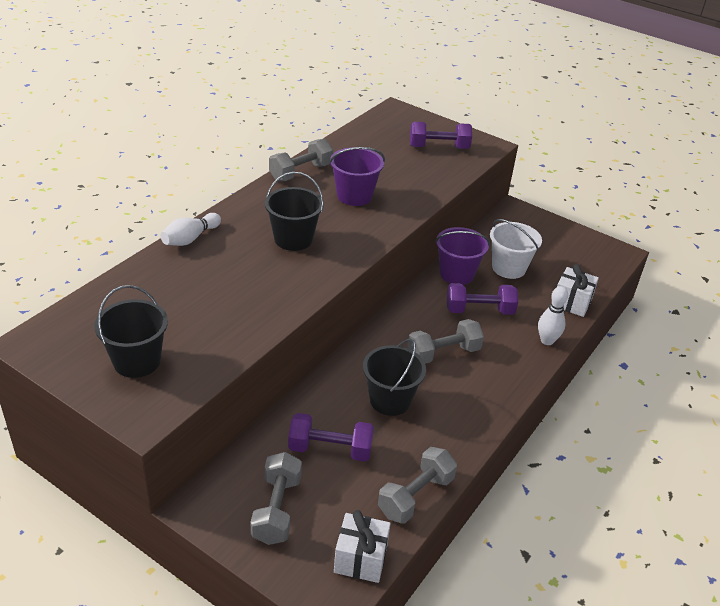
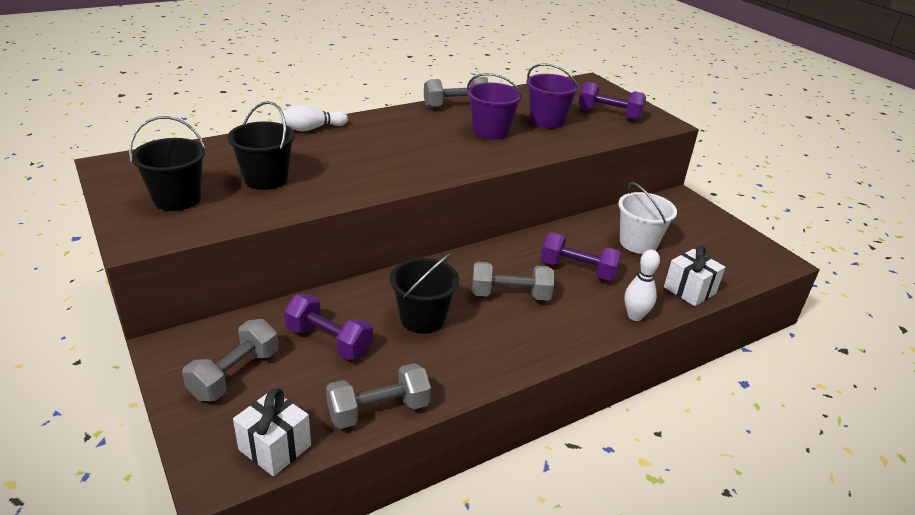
camera: 25 degrees right, 5 degrees down
black bucket [265,172,324,251] -> black bucket moved to [227,101,295,190]
purple bucket [435,227,490,285] -> purple bucket moved to [526,63,579,128]

